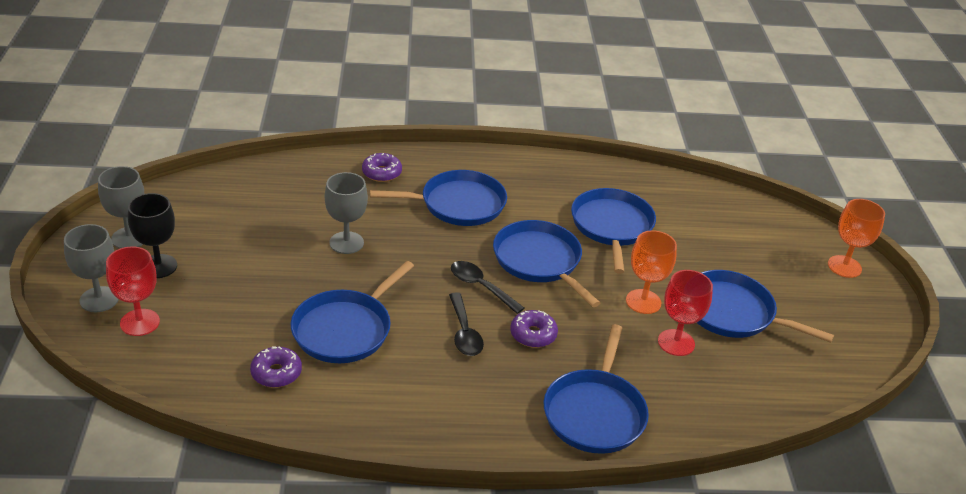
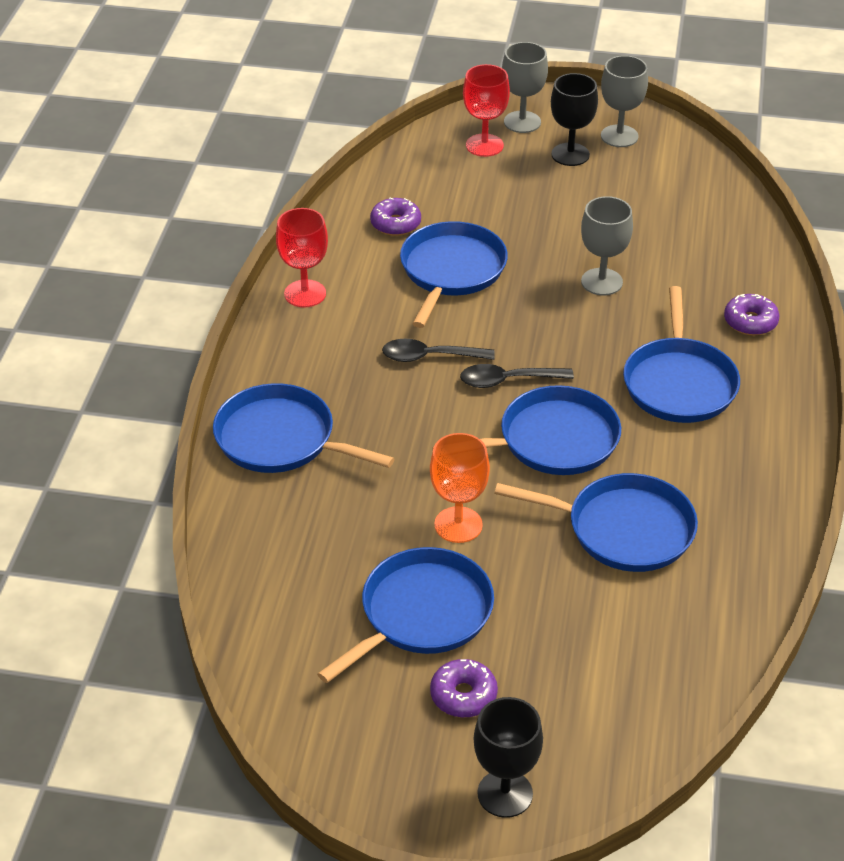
camera: 105 degrees right, 5 degrees up
blue pan [291,261,414,363] -> blue pan turned 60 degrees clockwise [400,221,508,328]
black spoon [451,261,524,314] -> black spoon turned 150 degrees counterclockwise [460,364,574,388]
purple donut [510,310,558,348] -> purple donut moved to [430,659,498,718]
red goblet [658,270,713,356] -> red goblet moved to [276,208,328,308]
orange goblet [828,199,885,278] -> black goblet [474,697,543,818]

